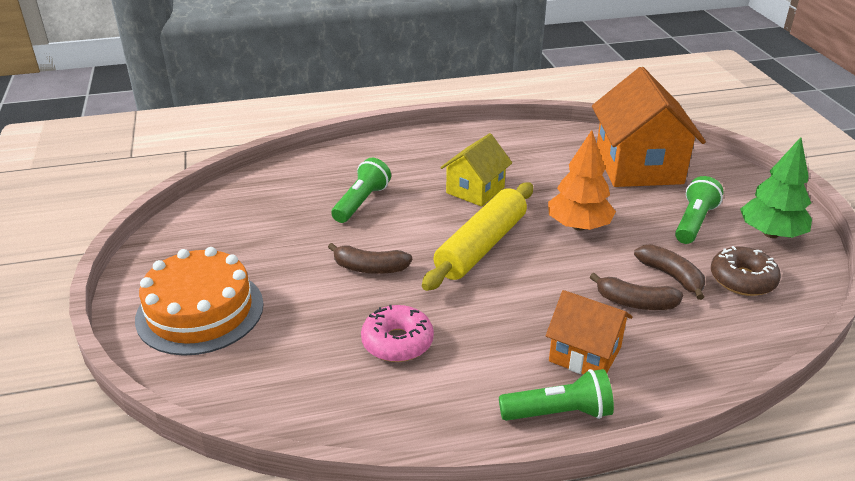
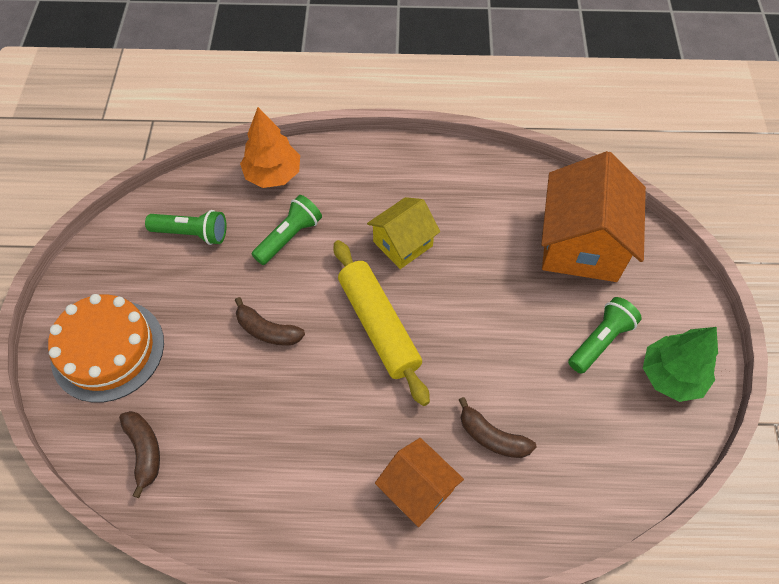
camera: 15 degrees right, 25 degrees up
pink donut [361,305,434,362] -> none
yellow rolling pin [422,183,533,291] -> yellow rolling pin turned 75 degrees counterclockwise [333,240,430,406]
green flashlight [499,369,614,421] -> green flashlight moved to [145,210,227,245]
orange tree [548,130,616,231] -> orange tree moved to [240,107,300,188]
brown banana [634,244,705,300] -> brown banana moved to [119,411,160,498]
brown donut [711,246,781,296] -> none

